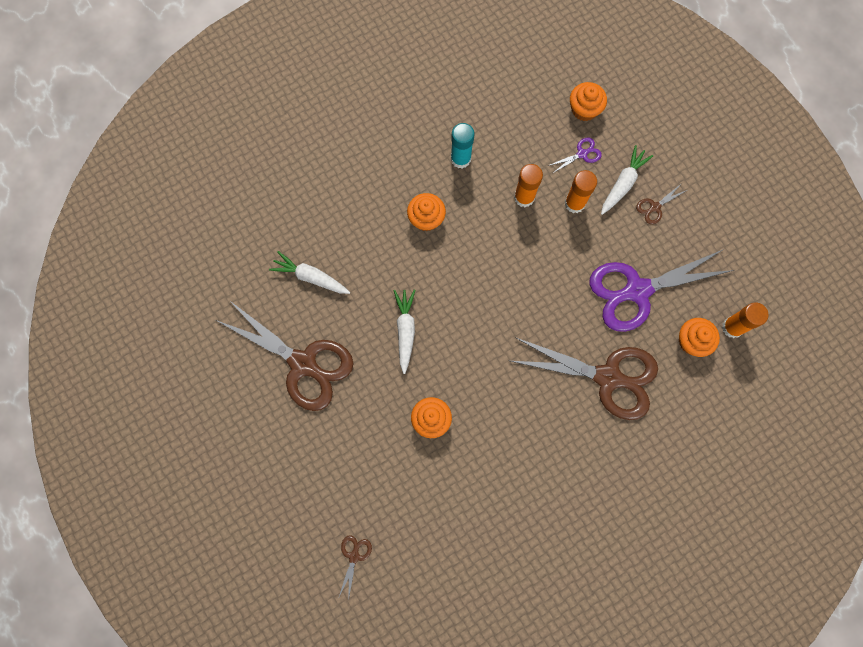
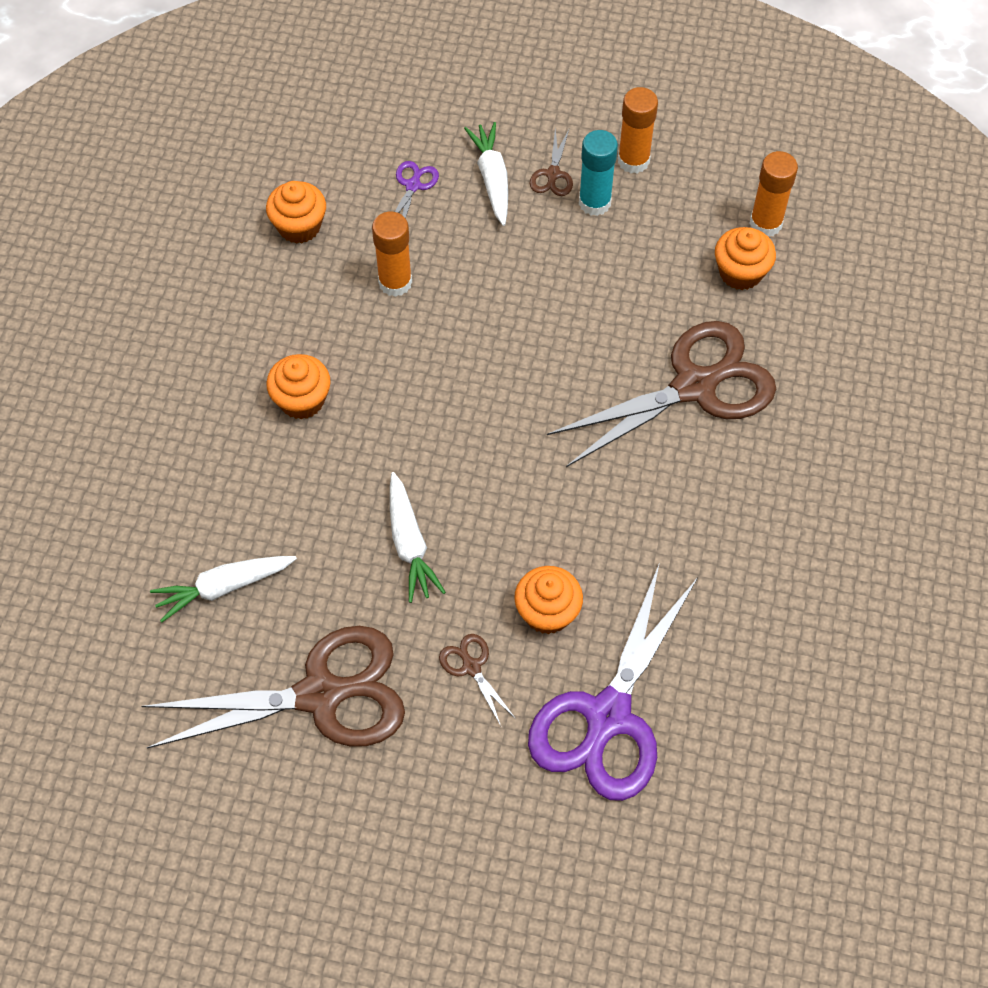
camera: 45 degrees left, 15 degrees down
brown scissors [339,535,372,601] -> brown scissors moved to [439,634,516,726]
white carrot [393,289,415,374] -> white carrot turned 150 degrees counterclockwise [390,472,446,603]
turquoise glue stick [451,123,474,169] -> turquoise glue stick moved to [579,130,618,216]
orange glue stick [565,170,597,213] -> orange glue stick moved to [618,87,658,173]
orange cupcake [570,82,607,121] -> orange cupcake moved to [266,181,326,244]
purple scissors [589,249,734,332] -> purple scissors moved to [528,562,698,801]

